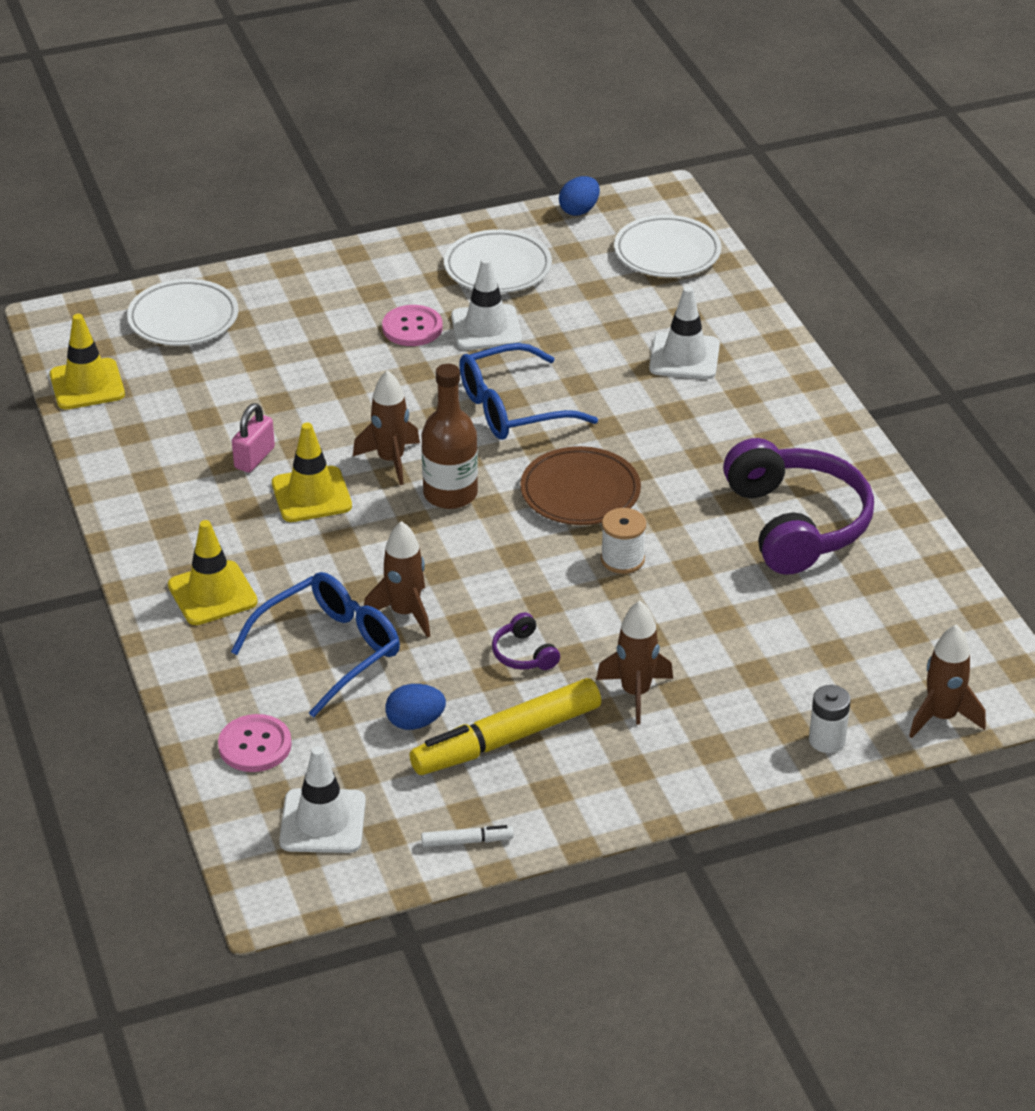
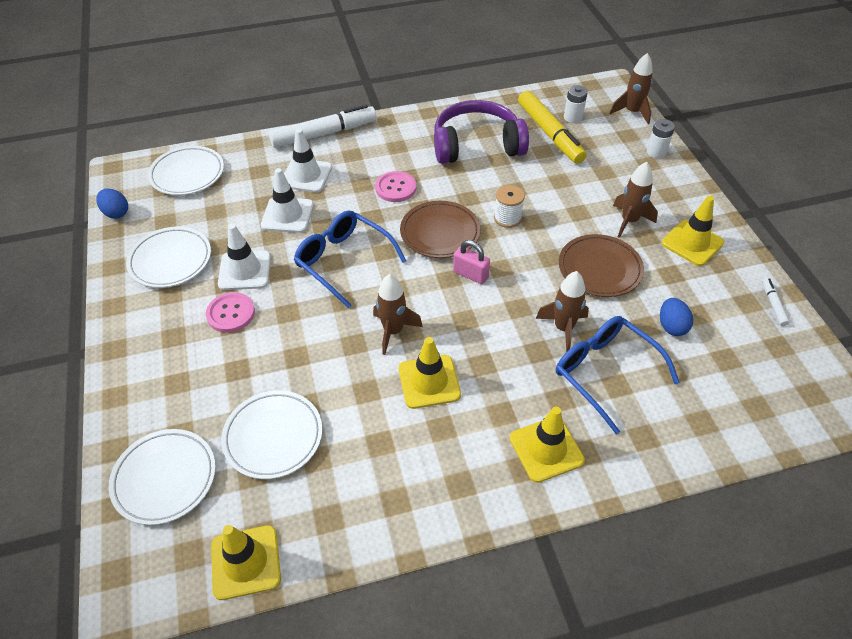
camera: 85 degrees left, 10 degrees up
pink button [218,714,292,772] -> pink button moved to [375,171,416,202]
pink padlock [232,403,275,473] -> pink padlock moved to [453,240,490,284]
white traffic cone [279,746,366,853] -> white traffic cone moved to [261,168,314,233]
yellow marker [409,678,601,775] -> yellow marker moved to [518,91,587,164]
brown bottle [421,364,478,509] -> none
blue glasses [459,343,598,440] -> blue glasses turned 150 degrees clockwise [294,210,406,308]
purple headphones [492,612,560,670] -> brown plate [559,234,644,297]
none -> white plate [221,390,323,479]
none -> white marker [269,104,376,148]
none -> white battery [564,85,588,123]
none -> yellow traffic cone [662,196,724,266]

